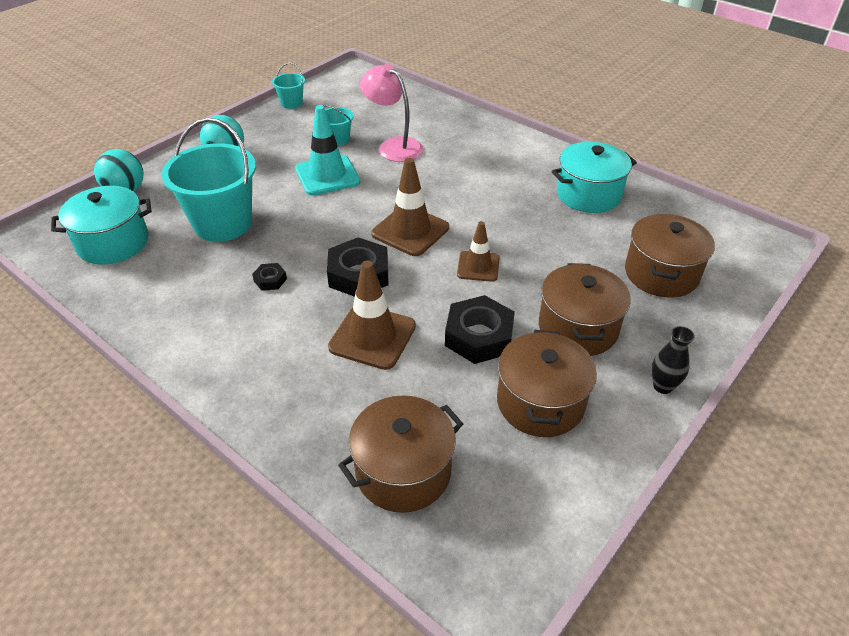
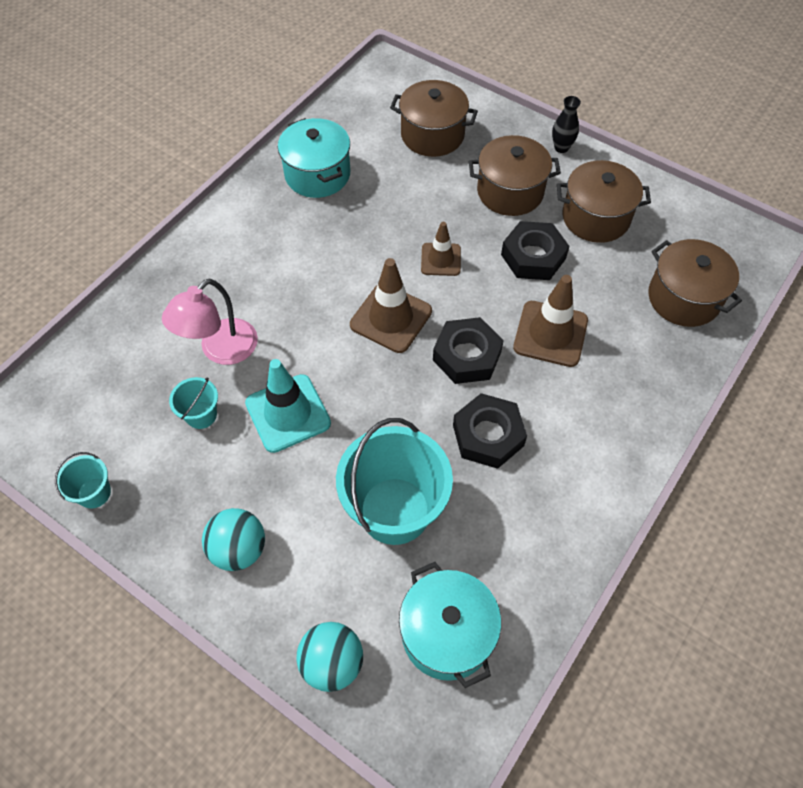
camera: 95 degrees left, 15 degrees up
black nut [252,263,287,291] -> black nut [453,393,527,469], size x2.08

